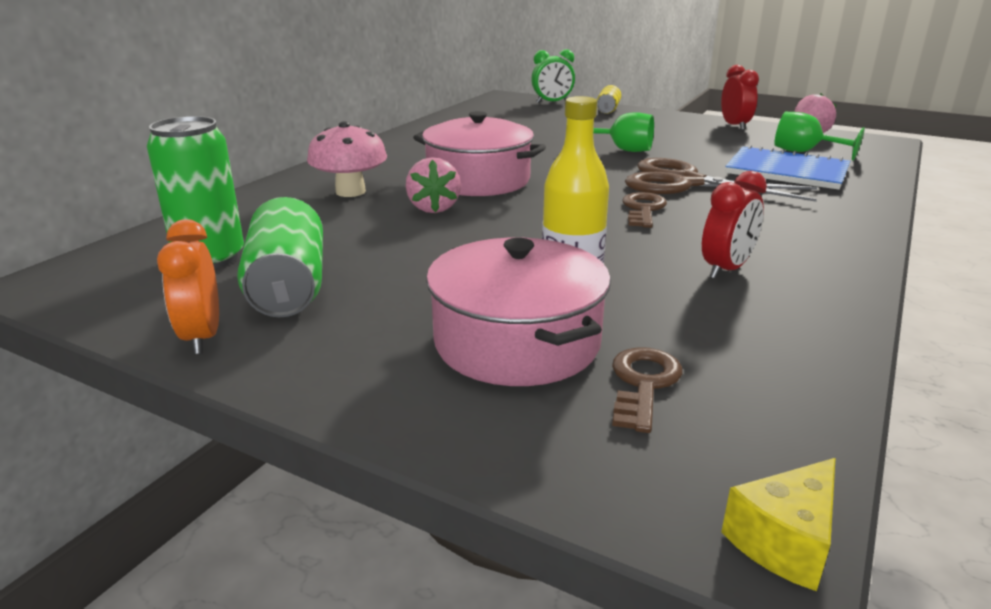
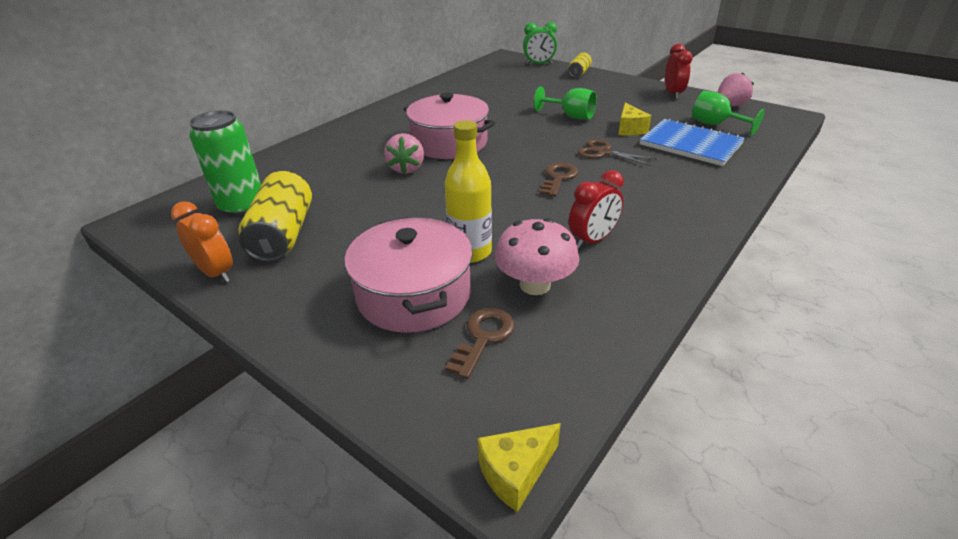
camera: 10 degrees right, 10 degrees up
orange clock [157,219,219,354] -> orange clock turned 135 degrees clockwise [171,201,233,283]
green can [237,197,323,317] -> yellow can [239,171,312,262]
pink mushroom [307,121,387,197] -> pink mushroom moved to [495,218,579,295]
brown scissors [625,158,817,202] -> brown scissors [578,139,656,166], size x0.54
none -> yellow cheese [618,103,651,136]

